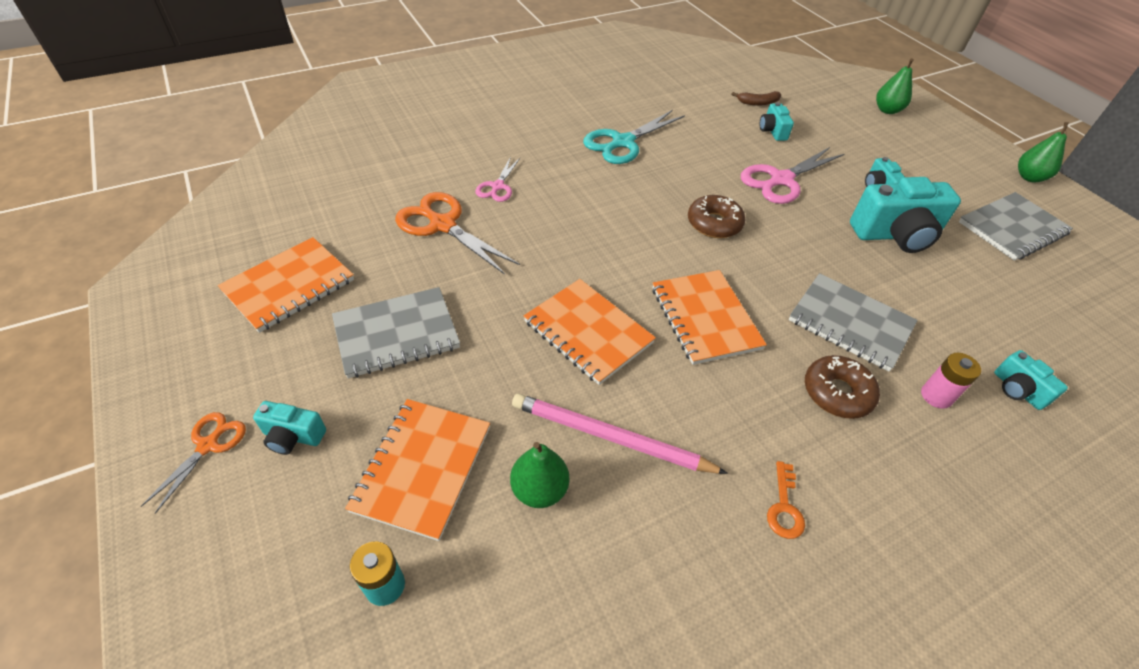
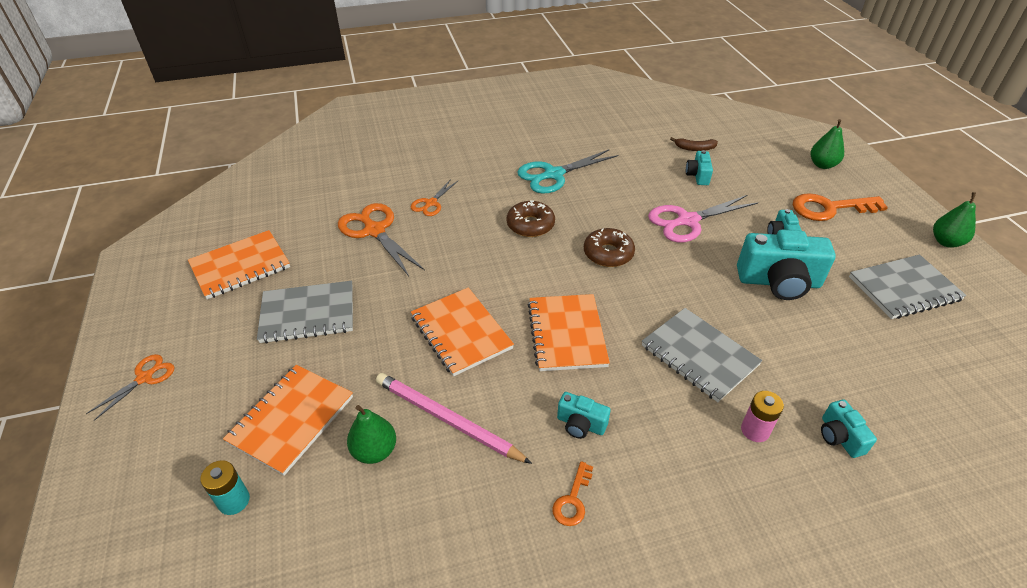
camera: 15 degrees right, 5 degrees down
turquoise camera [253,401,326,455] -> turquoise camera moved to [557,392,611,439]
pink scissors [476,156,520,202] -> orange scissors [411,179,458,216]
brown donut [805,355,880,419] -> brown donut moved to [507,200,555,237]
none -> orange key [793,193,888,221]

